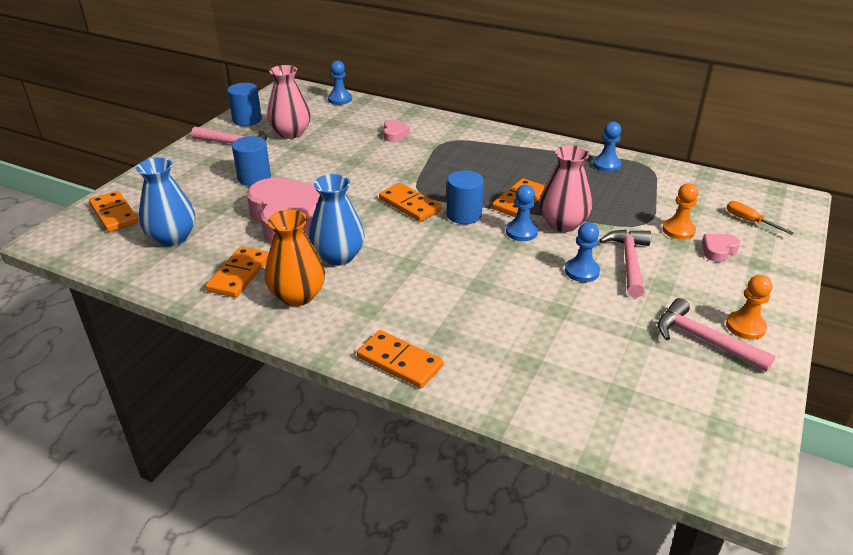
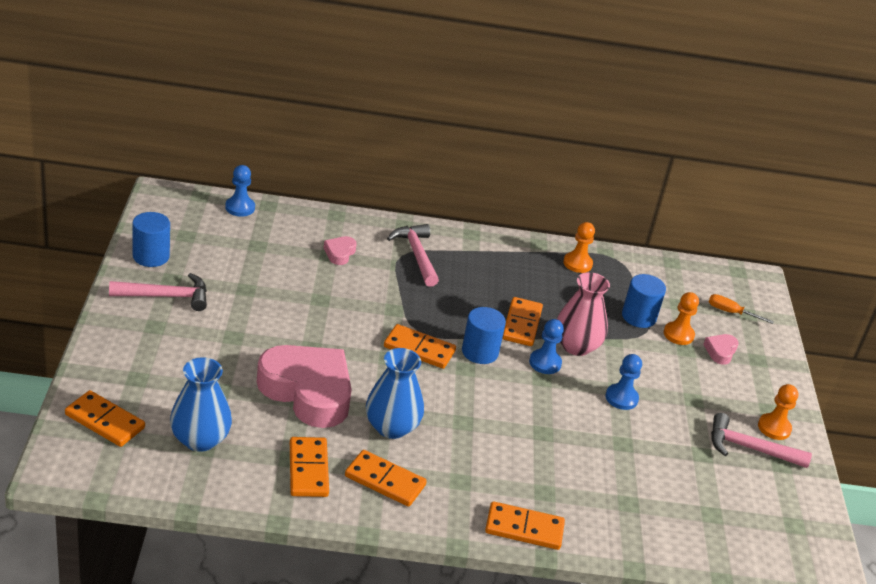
camera: 30 degrees left, 0 degrees up
blue cylinder [232,136,271,186] -> blue cylinder moved to [622,274,666,328]
orange vase [265,210,325,306] -> orange domino [345,450,427,507]
pink vase [267,65,311,139] -> none
pink heart [384,120,410,142] -> pink heart turned 135 degrees counterclockwise [324,236,357,265]
blue pawn [593,122,621,172] -> orange pawn [563,222,595,273]
pink hammer [599,230,651,298] -> pink hammer moved to [387,224,439,287]

